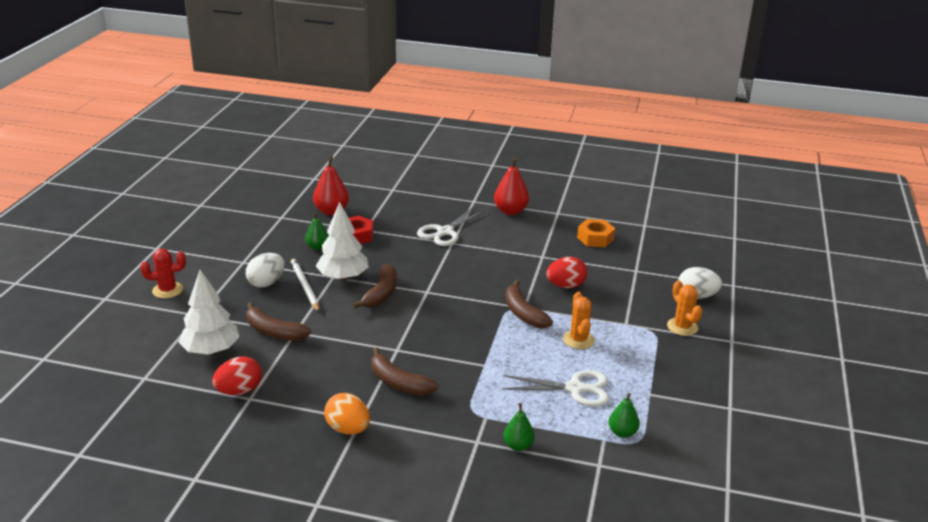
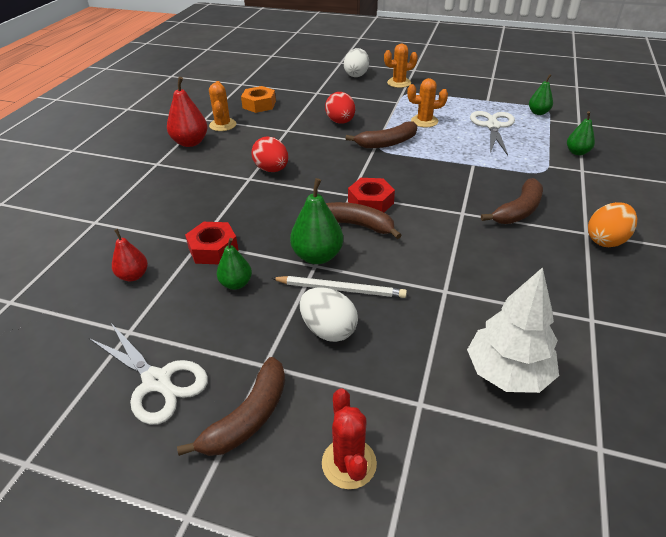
camera: 85 degrees left, 10 degrees up
red egg [212,356,262,395] -> red egg moved to [251,136,288,172]
brown banana [246,302,311,341] -> brown banana moved to [177,357,285,456]
white pencil [291,259,320,312] -> white pencil turned 150 degrees counterclockwise [271,276,407,298]
red pear [313,155,349,215] -> red pear [112,229,148,281], size x0.62
white tree [316,202,369,281] -> green pear [290,178,343,264]
white scissors [417,207,485,246] -> white scissors moved to [89,323,208,425]
none -> orange cactus [209,81,237,131]
none -> red nut [348,178,395,212]

